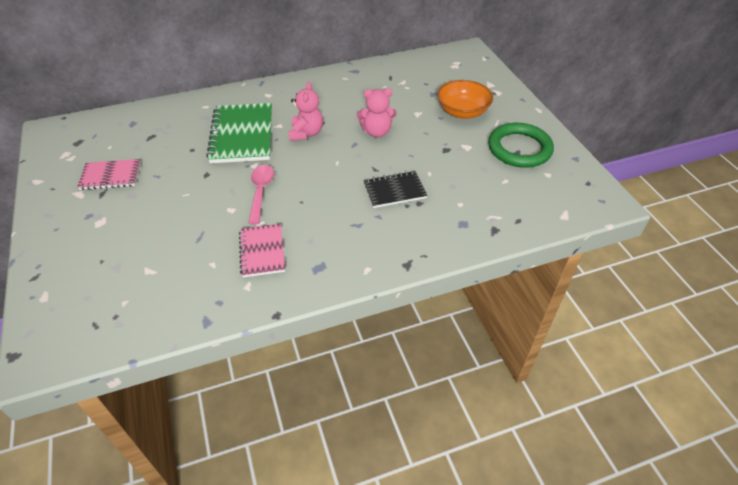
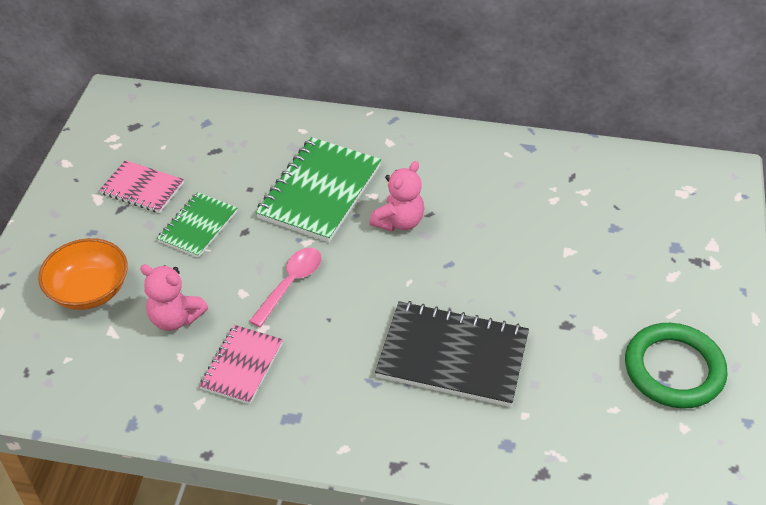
camera: 30 degrees right, 0 degrees up
pink teddy bear [357,88,396,137] -> pink teddy bear moved to [140,264,208,331]
black notebook [363,171,427,208] -> black notebook [375,301,529,407], size x1.71
orange bowl [437,80,493,119] -> orange bowl moved to [38,238,128,310]
none -> green notebook [157,192,237,258]

